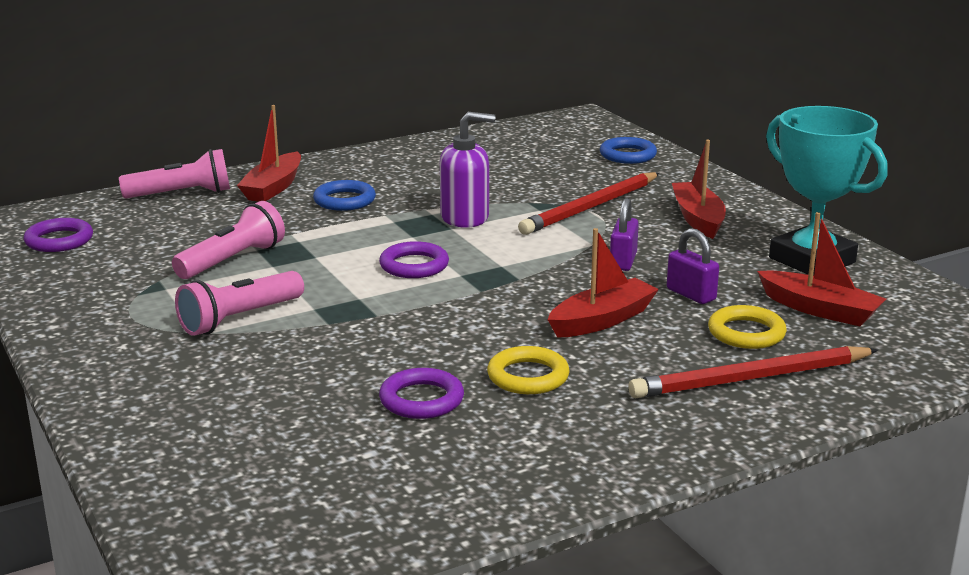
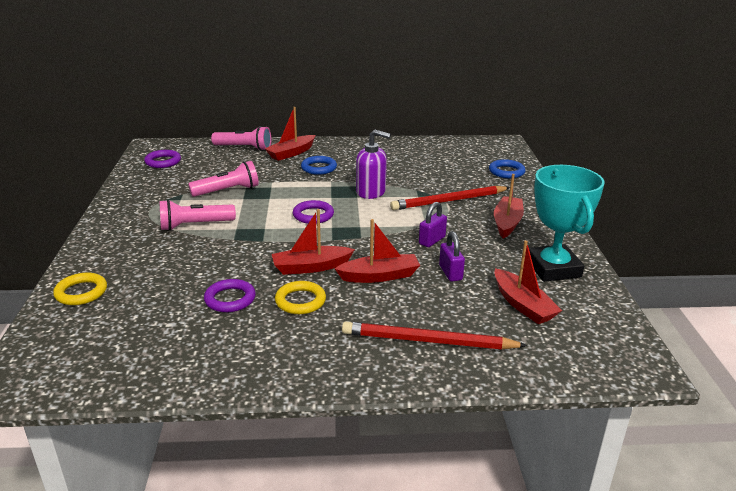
camera: 25 degrees right, 5 degrees up
yellow ring [708,305,787,349] -> yellow ring moved to [53,273,107,305]
none -> red boat [272,209,355,275]

